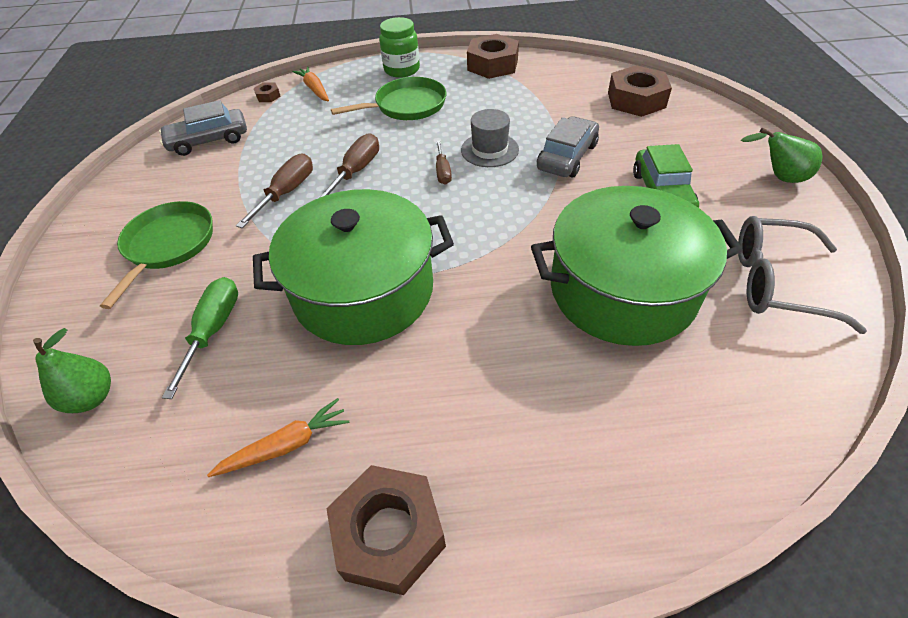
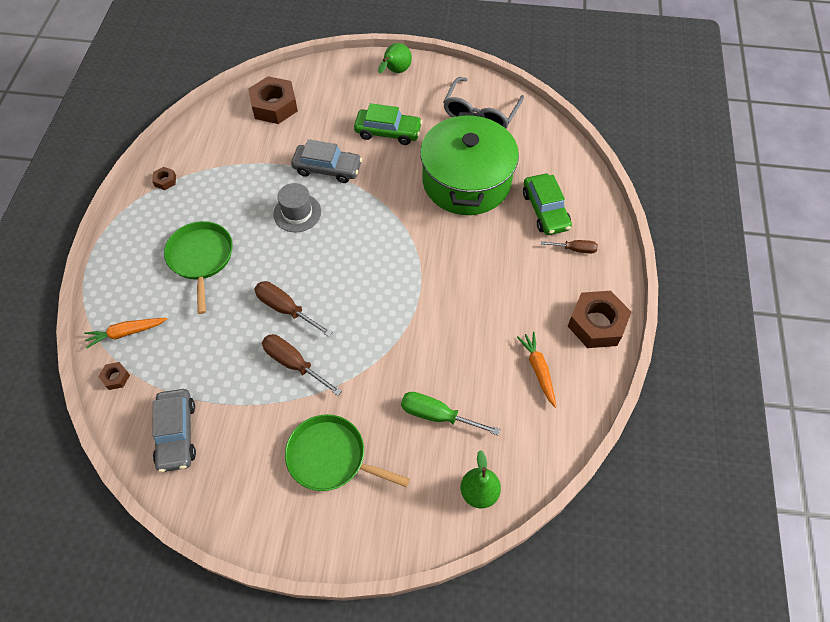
camera: 80 degrees left, 10 degrees up
green pot [253,189,454,345] -> none
green jar [379,17,420,78] -> none
brown screwdriver [436,141,452,185] -> brown screwdriver moved to [541,240,598,253]
brown nut [467,34,519,79] -> brown nut [152,167,176,190], size x0.45
grey car [537,116,599,177] -> grey car turned 150 degrees clockwise [291,139,362,183]
none -> green car [523,174,572,235]

